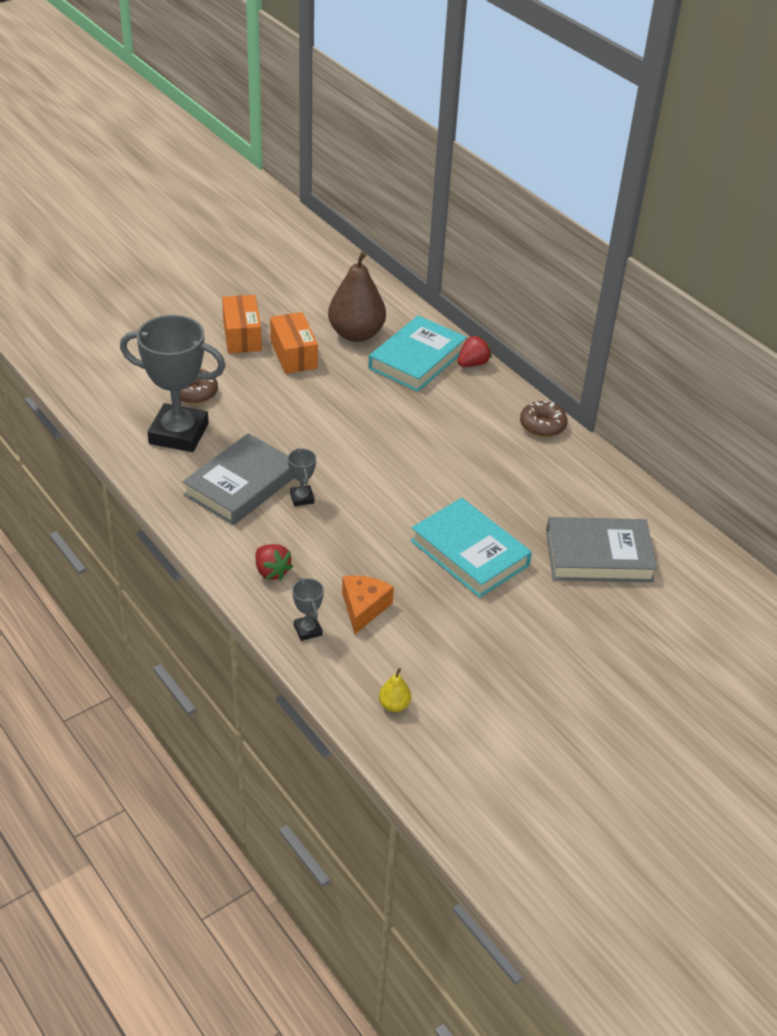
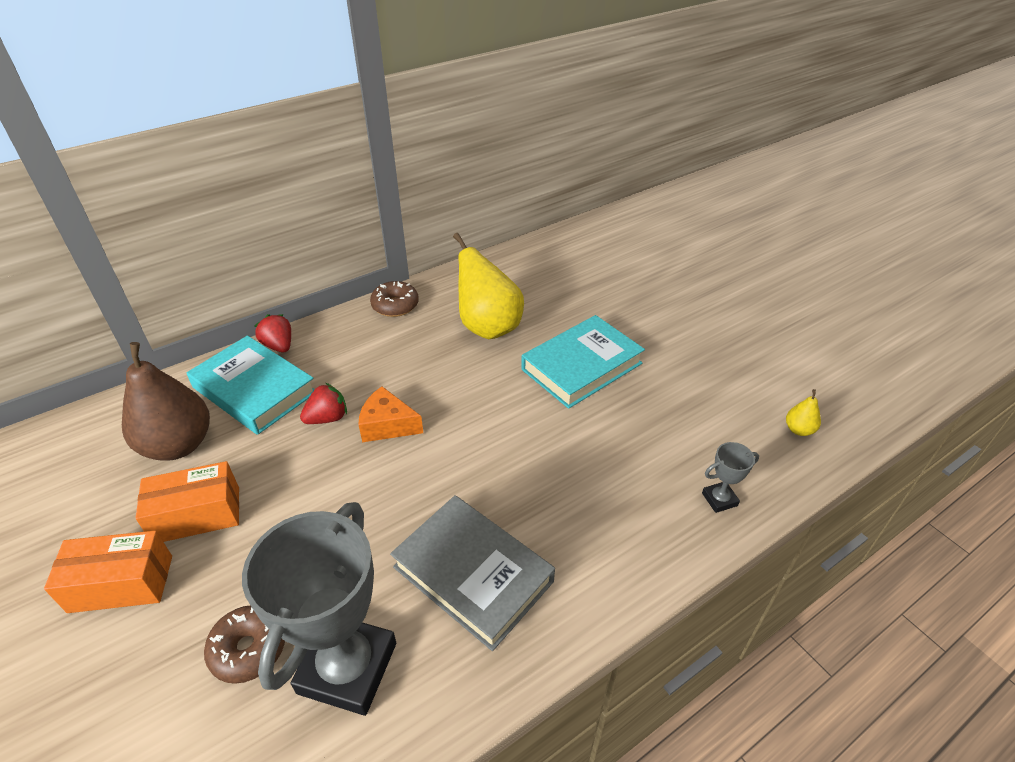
camera: 85 degrees left, 0 degrees up
red strawberry [255,544,293,581] -> red strawberry moved to [300,383,347,424]
grey trophy [288,448,316,506] -> none
orange cheese [342,575,394,634] -> orange cheese moved to [359,386,423,442]
grey book [546,517,657,582] -> none
none -> yellow pear [453,233,524,339]

